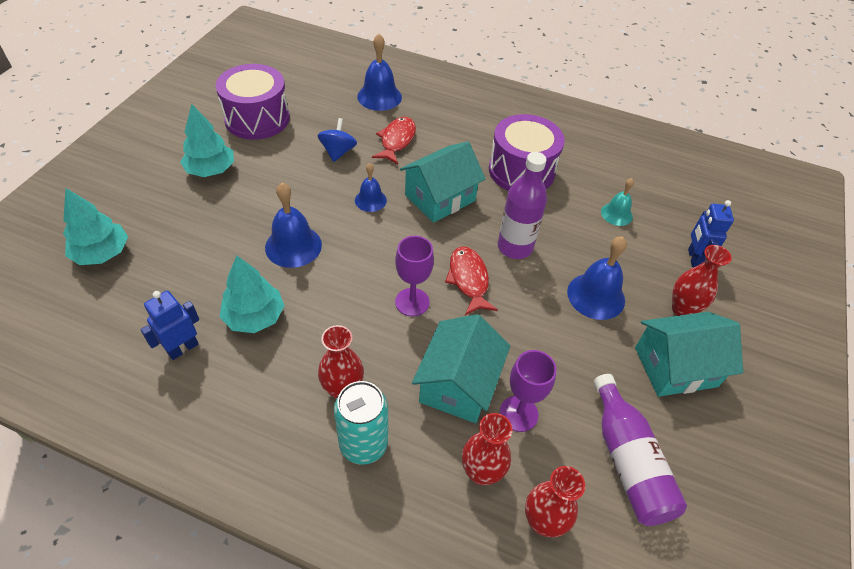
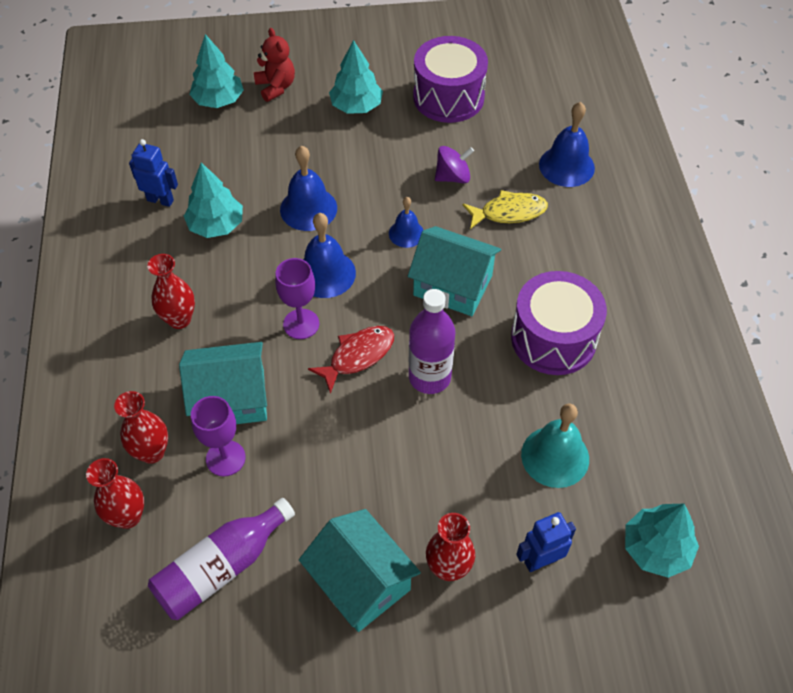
camera: 65 degrees right, 5 degrees up
blue spinning top [317,118,357,162] -> purple spinning top [435,146,474,183]
turquoise can [334,381,388,465] -> none
red fish [372,117,416,164] -> yellow fish [463,190,548,229]
blue bell [567,236,627,320] -> blue bell moved to [303,213,356,298]
turquoise bell [601,178,634,226] -> turquoise bell [521,404,589,488], size x1.63
none -> red teddy bear [254,28,295,102]
none -> turquoise tree [625,504,699,578]

